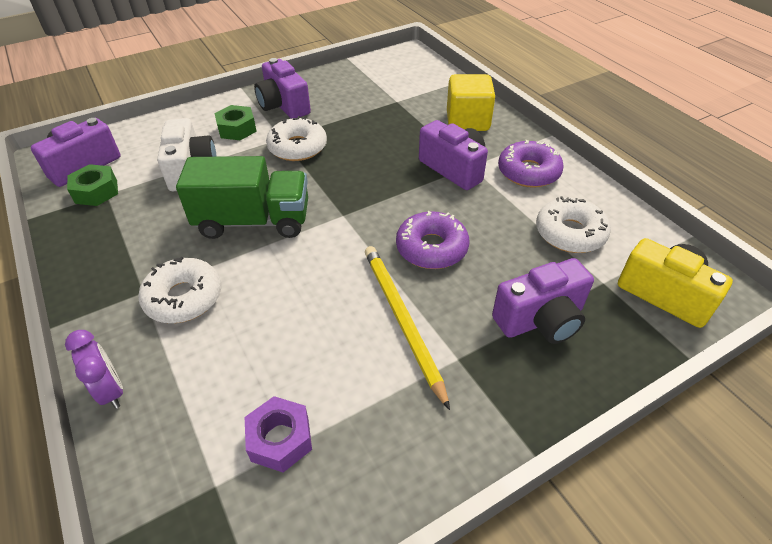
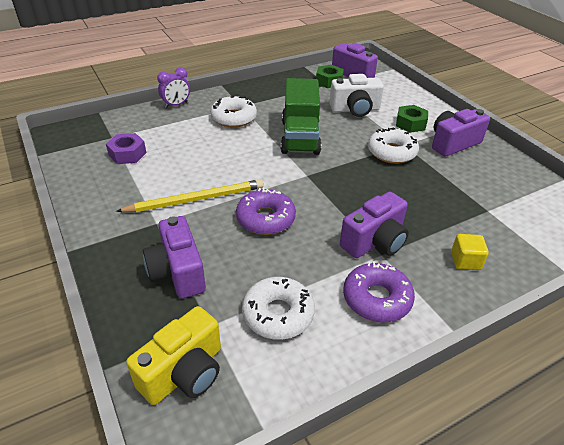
camera: 90 degrees right, 5 degrees down
yellow cube [447,74,495,131] -> yellow cube [451,234,489,270], size x0.56

